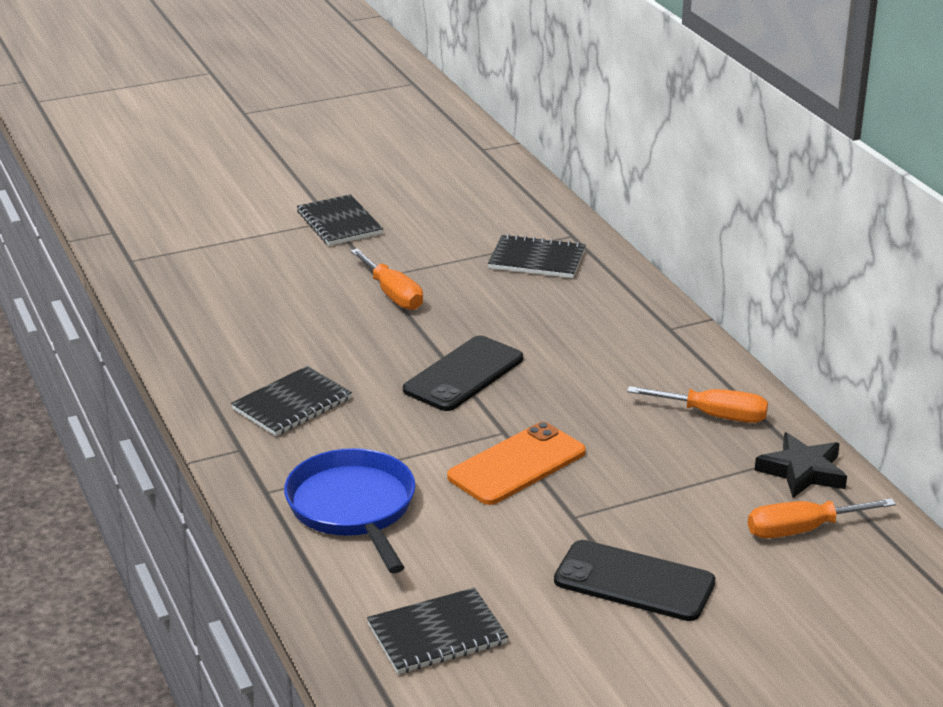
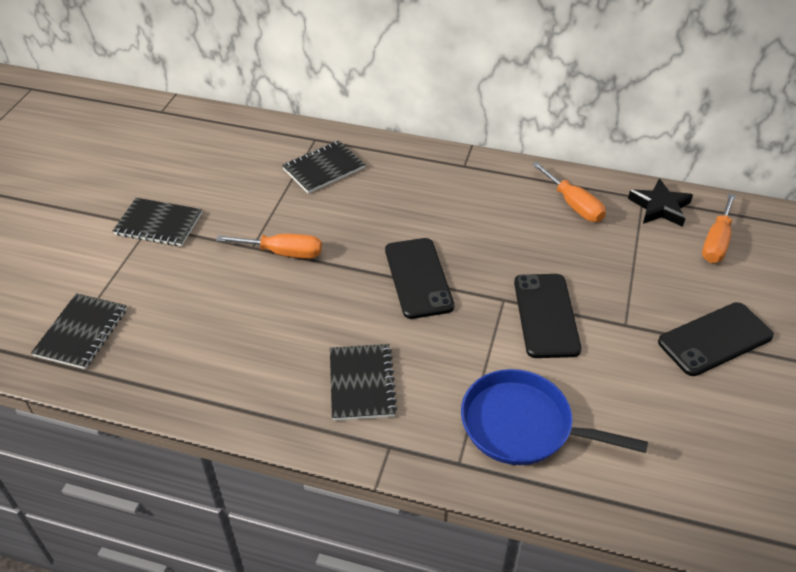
camera: 50 degrees left, 15 degrees up
black notebook [367,588,508,674] -> black notebook moved to [31,293,127,369]
orange phone [447,422,586,505] -> black phone [514,274,581,358]
orange screwdriver [627,386,768,423] -> orange screwdriver turned 90 degrees clockwise [532,162,606,222]

